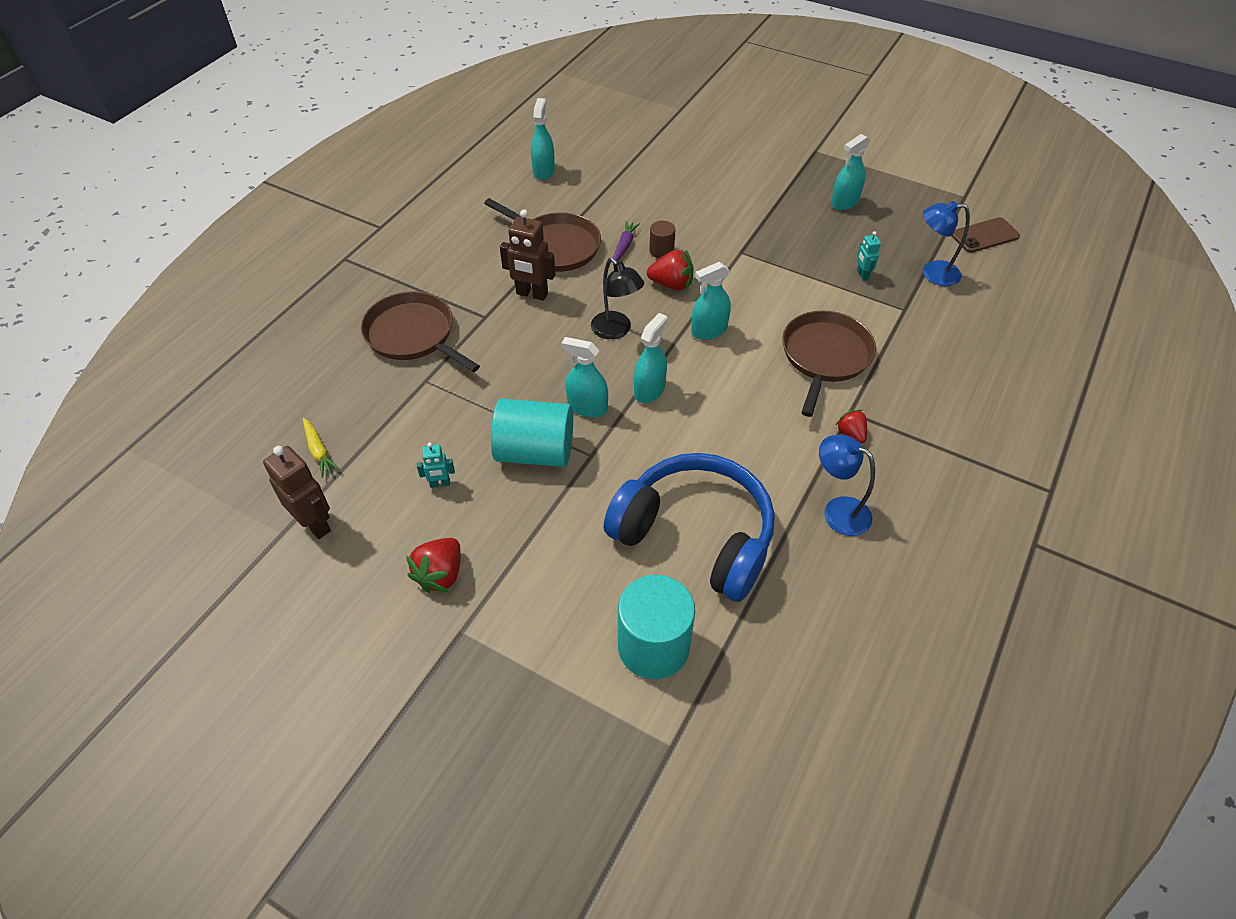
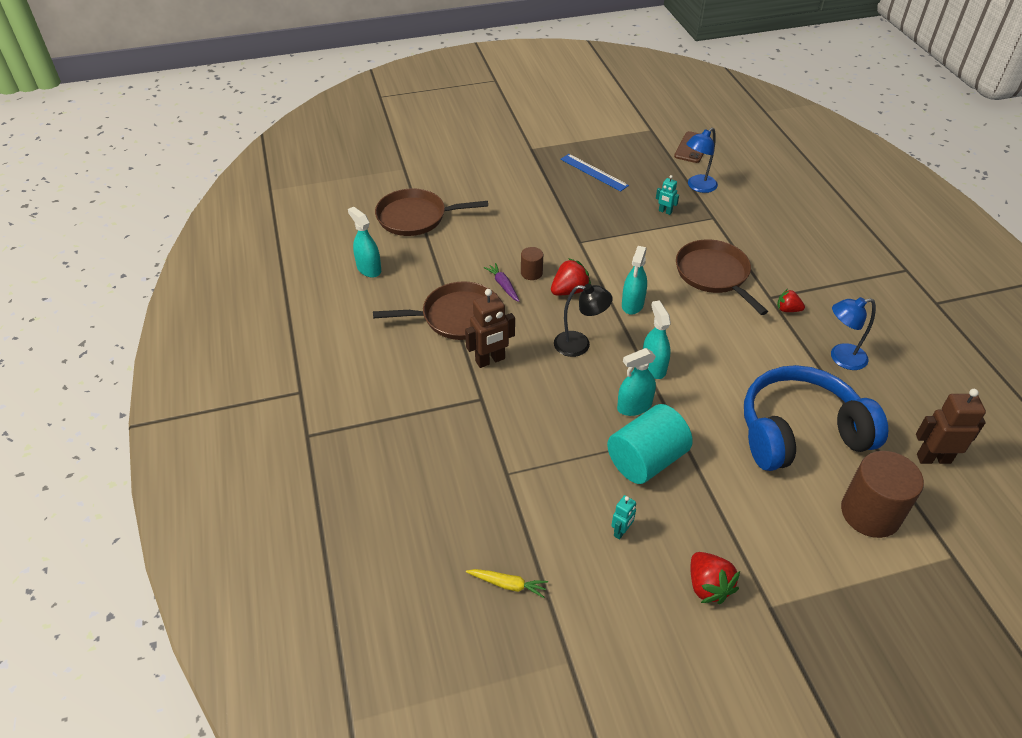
camera: 45 degrees left, 5 degrees down
brown robot [263,446,331,539] -> brown robot moved to [916,389,986,464]
brown pan [361,291,480,372] -> brown pan moved to [375,188,488,236]
turquoise cylinder [618,575,695,679] -> brown cylinder [841,451,924,538]
turquoise spray bottle [831,134,870,210] -> blue ruler [560,154,629,192]

